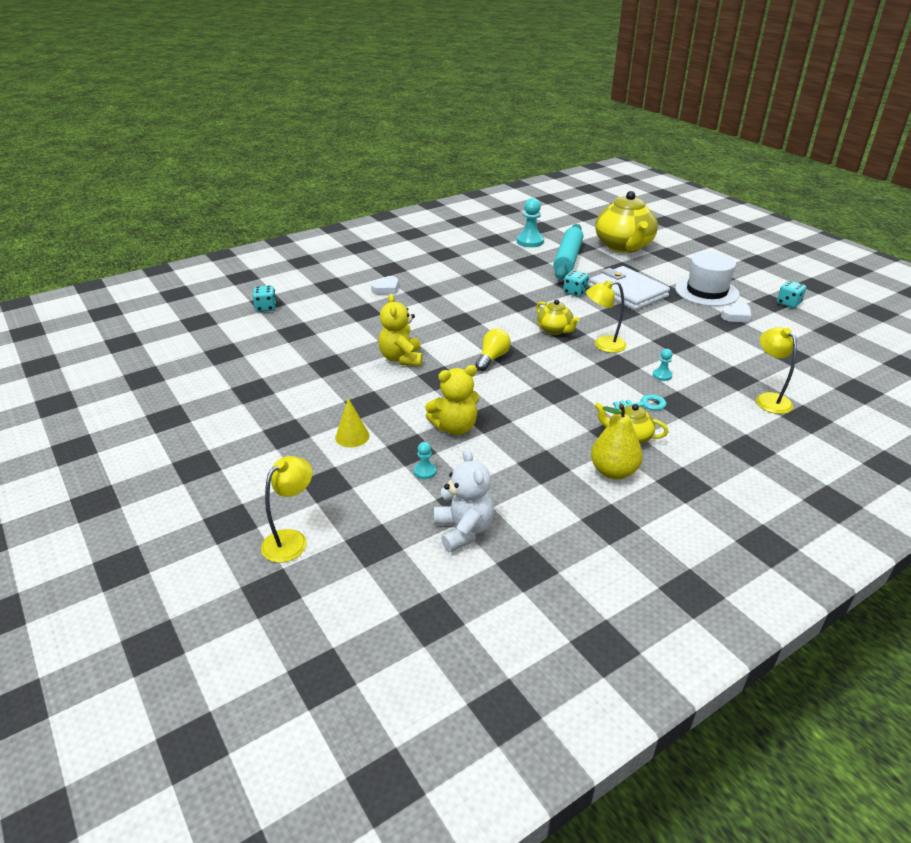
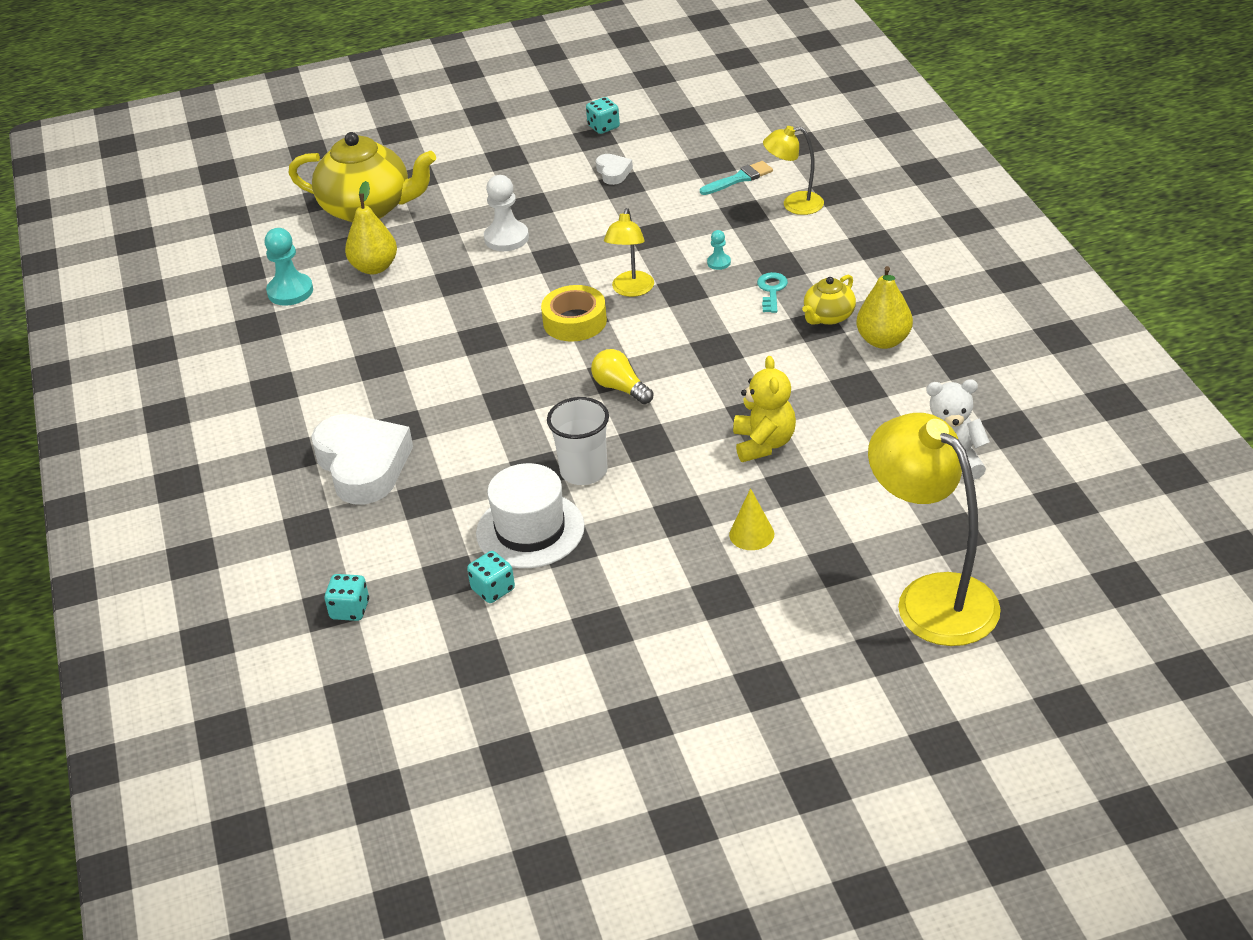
camera: 70 degrees left, 5 degrees up
yellow lamp [261,456,313,563] -> yellow lamp [868,413,1001,646], size x1.91
white heart [371,276,399,295] -> white heart [311,414,413,505], size x2.22
yellow teddy bear [379,294,423,366] -> white cup [547,397,609,485]
turquoise pawn [414,442,436,479] -> none
yellow teapot [536,300,580,335] -> yellow tape [541,285,607,342]
turquoise rolling pin [553,224,583,279] -> yellow pear [345,181,397,274]
turquoise dice [563,270,589,297] -> turquoise dice moved to [467,551,515,603]
white wallet [589,266,670,310] -> white pawn [484,175,529,251]
white hat [675,252,740,306] -> white hat moved to [476,463,585,568]
none -> turquoise brush [700,161,773,195]

